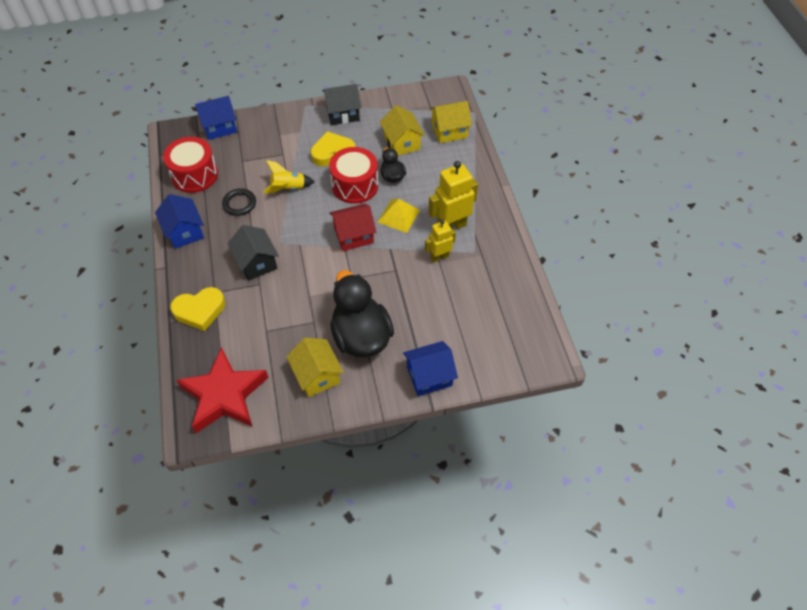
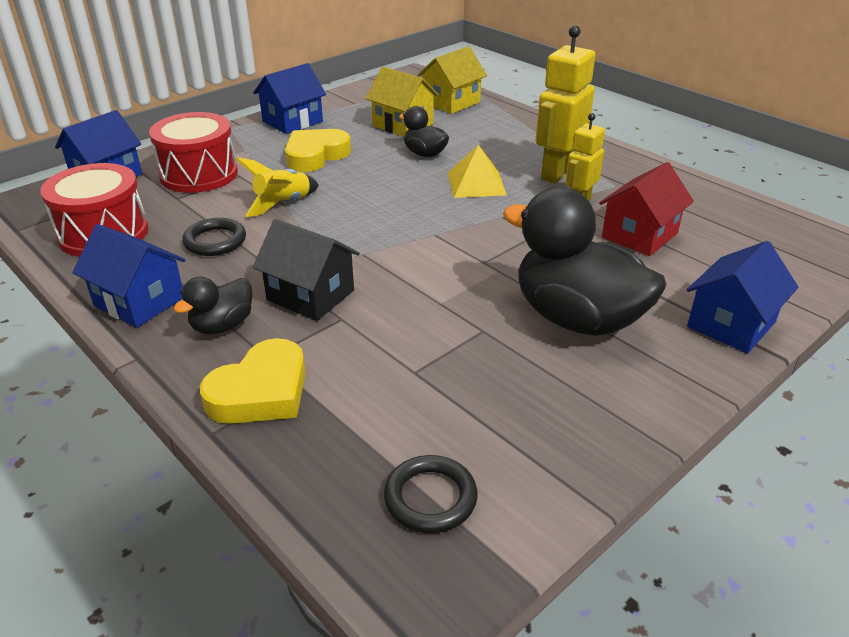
camera: 30 degrees left, 20 degrees down
red star [176,347,269,433] -> black ring [384,455,478,533]
yellow house [286,338,344,397] -> none
black house [322,84,361,125] -> blue house [253,63,326,134]
red drum [329,147,378,204] -> red drum moved to [149,112,238,193]
red house [330,204,376,251] -> red house moved to [599,162,694,256]
none -> black duck [173,277,252,334]

